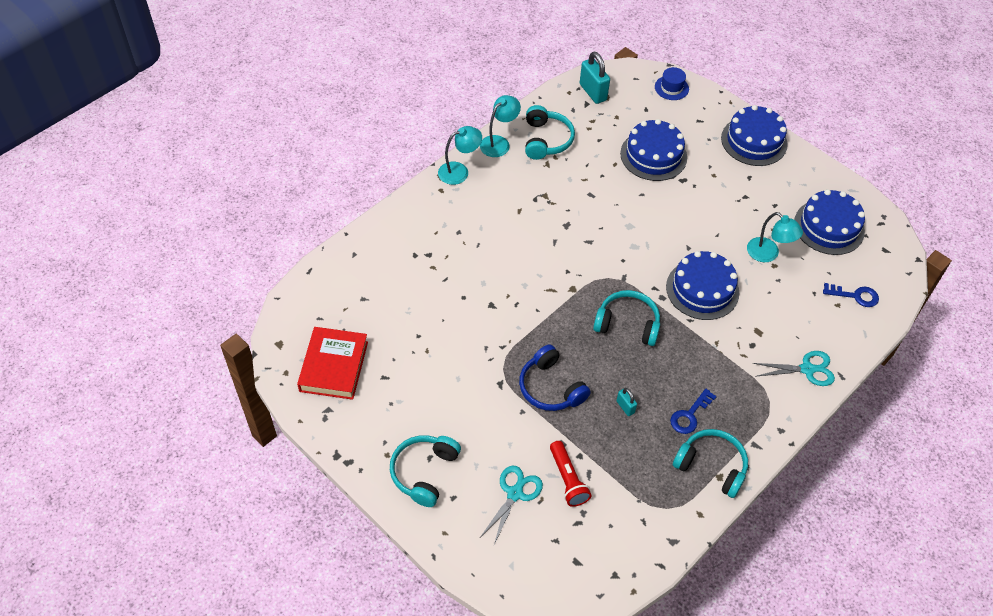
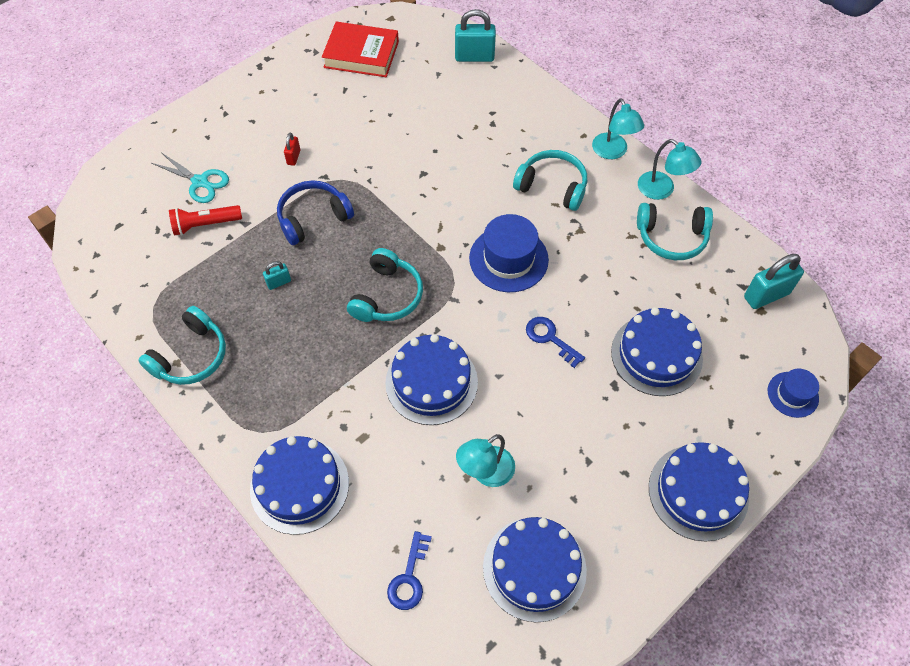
camera: 95 degrees right, 5 degrees up
turquoise headphones [390,435,461,507] -> turquoise headphones moved to [513,150,587,211]
blue key [670,388,717,434] -> blue key moved to [526,317,585,368]
turquoise scissors [753,351,835,386] -> blue cake [250,436,349,535]
none -> red padlock [284,133,300,166]
none -> turquoise padlock [455,9,496,62]
none -> blue hat [469,214,549,292]

